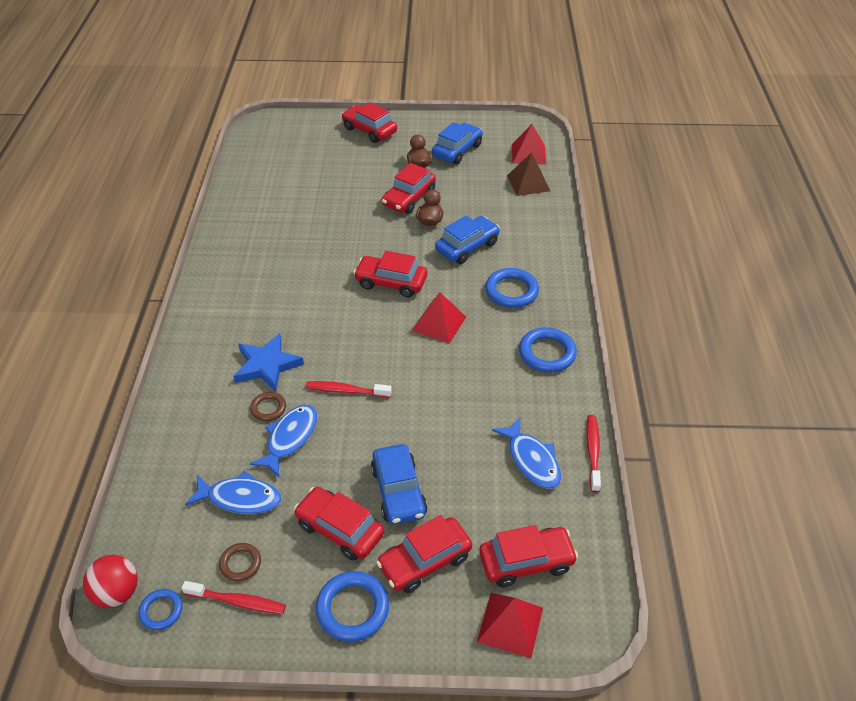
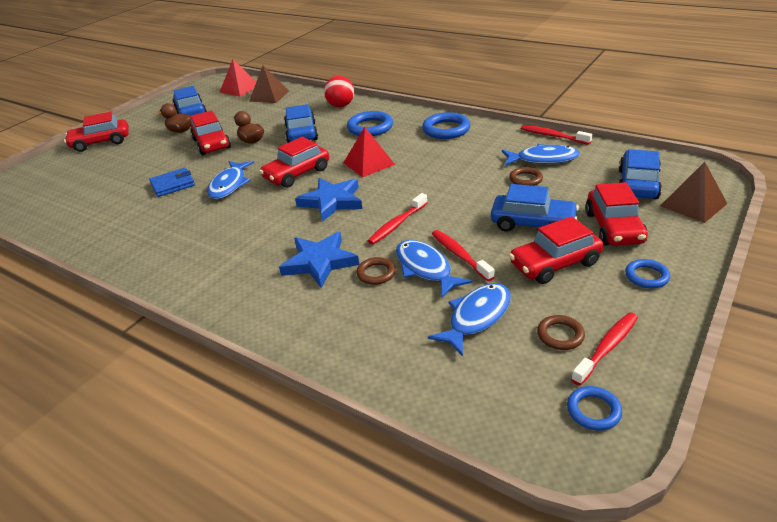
camera: 55 degrees left, 10 degrees down
red ball [83,555,138,608] -> red ball moved to [324,76,354,107]
blue ring [316,571,389,642] -> blue ring [625,259,670,289], size x0.59
red pyramid [477,593,543,658] -> brown pyramid [660,162,727,223]
red car [479,525,578,588] -> blue car [619,149,662,199]
none -> blue wallet [149,168,195,197]
none -> blue fish [207,161,254,199]
none -> blue star [295,178,362,222]
none -> red toothbrush [432,230,494,281]
none -> brown ring [509,167,543,186]

